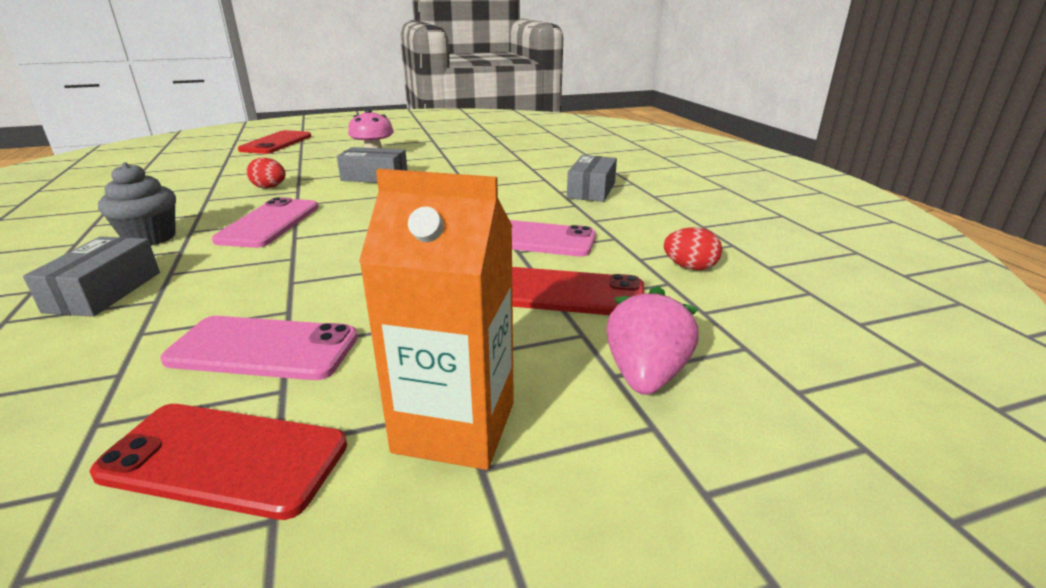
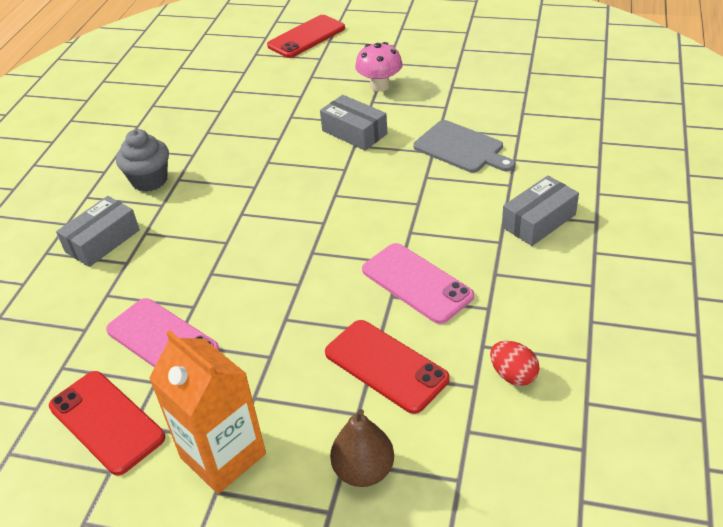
camera: 35 degrees right, 15 degrees up
pink phone [212,197,318,248] -> none
red egg [246,158,286,188] -> none
pink strawberry [606,286,699,395] -> brown pear [330,409,394,487]
none -> grey cutting board [413,120,515,173]

